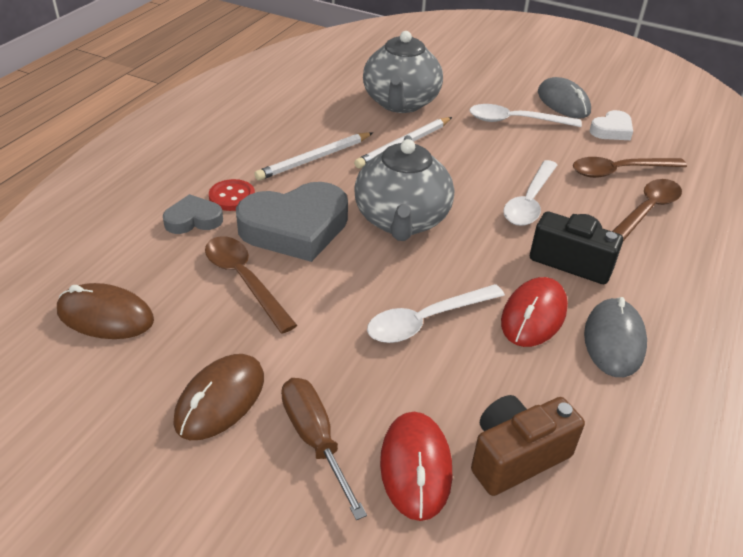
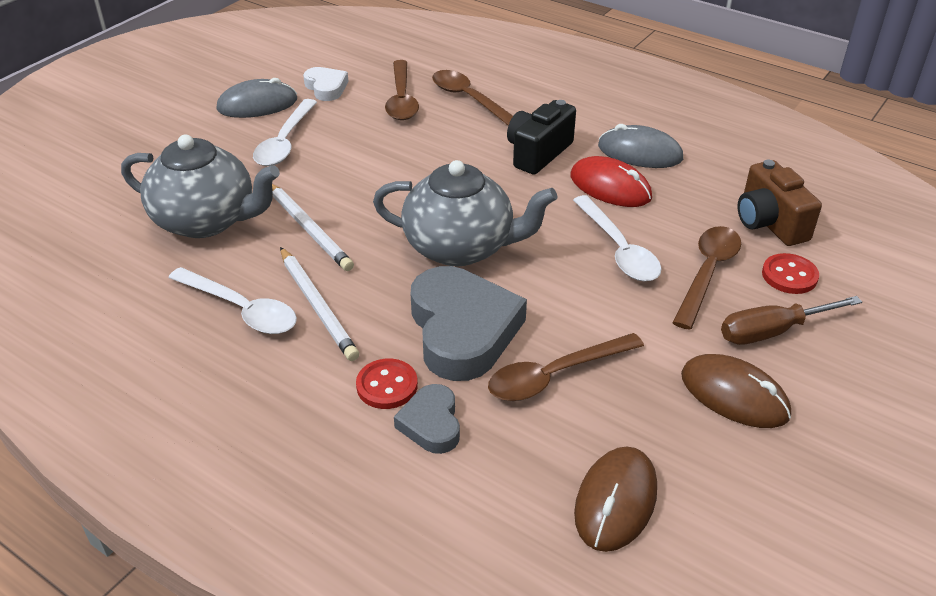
camera: 80 degrees left, 0 degrees up
red mouse [380,412,453,521] -> red button [762,253,819,294]
white spoon [503,160,557,226] -> white spoon moved to [168,267,297,334]
none -> brown spoon [672,226,741,330]

